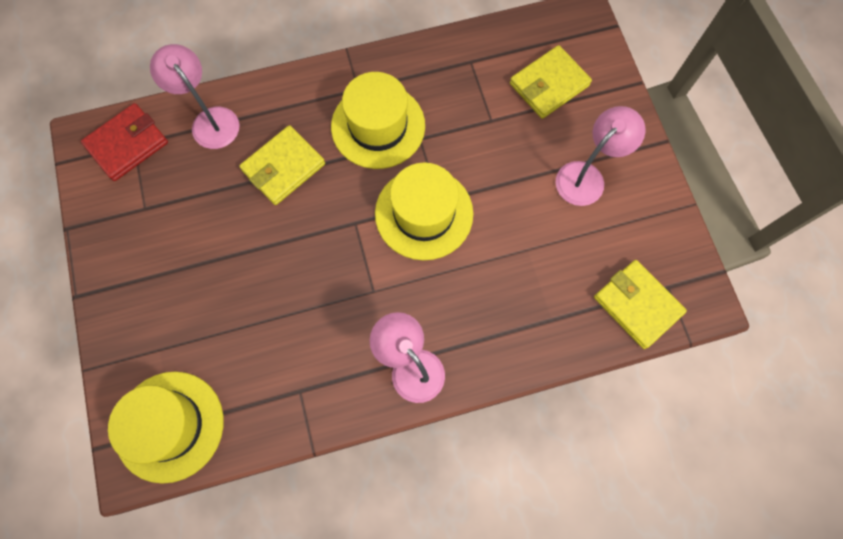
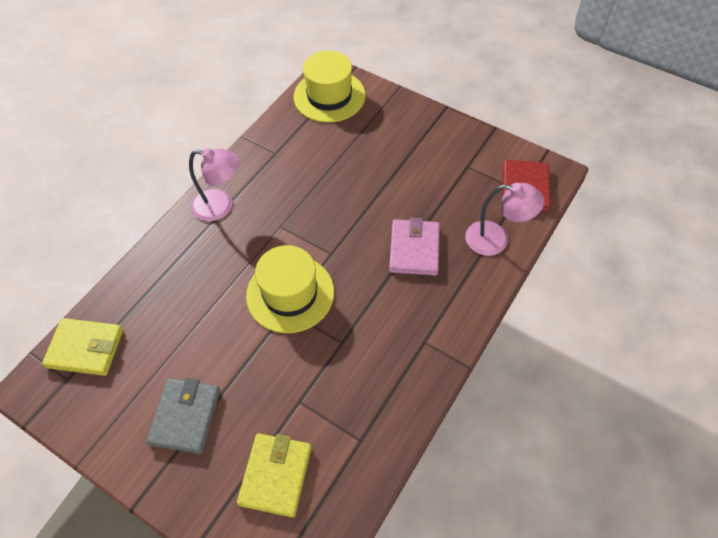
camera: 140 degrees right, 15 degrees down
yellow wallet [239,125,325,205] -> pink wallet [389,218,440,276]
yellow hat [331,72,425,169] -> none
pink lamp [556,106,645,206] -> grey wallet [146,378,220,454]

